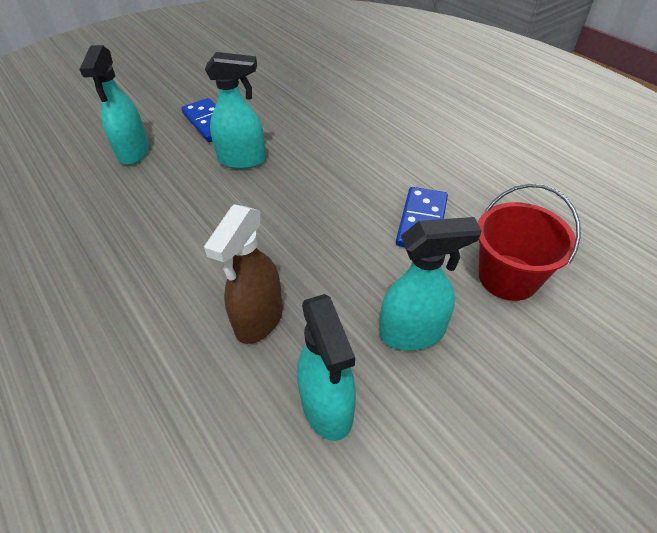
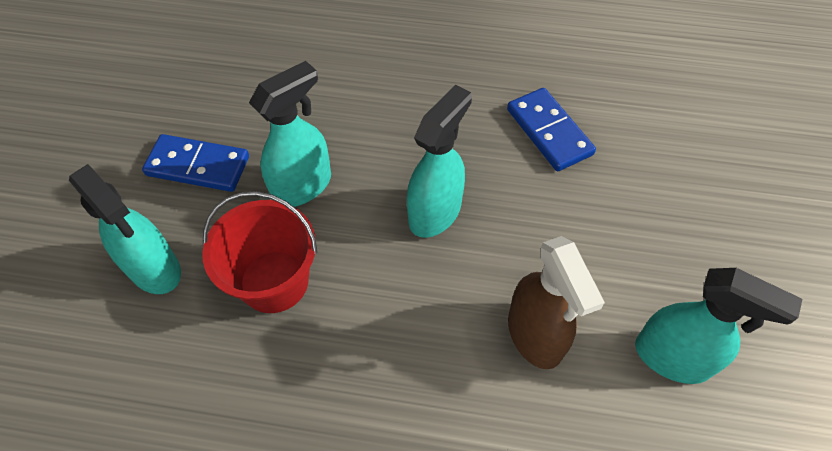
camera: 45 degrees left, 10 degrees up
turquoise spray bottle [380,217,482,350] -> turquoise spray bottle moved to [407,85,472,238]
red bucket [478,184,581,301] -> red bucket moved to [202,191,317,313]

